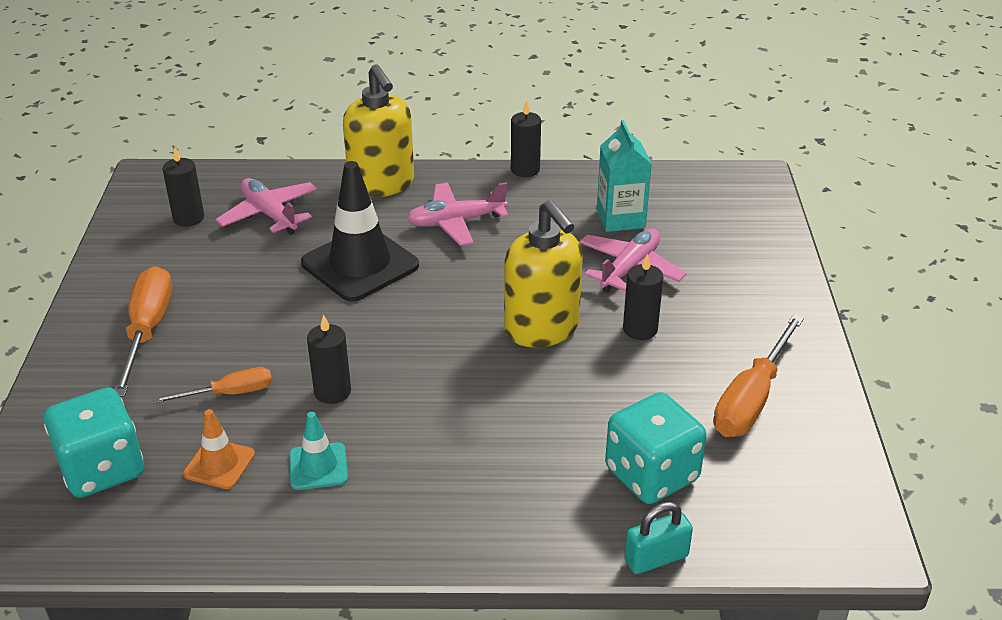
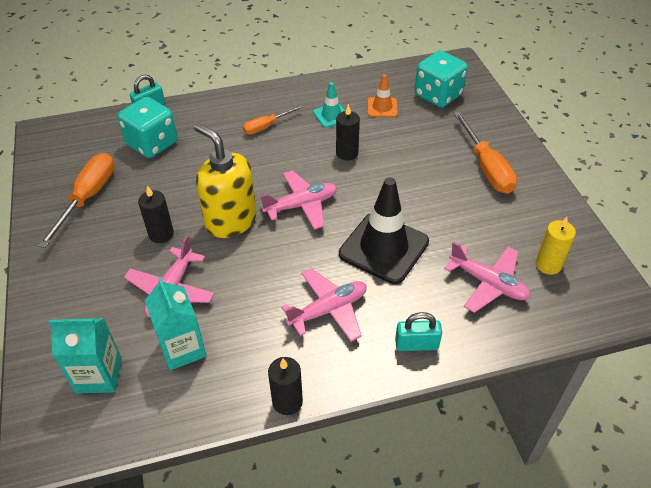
camera: 165 degrees right, 10 degrees up
orange screwdriver [153,367,272,404] -> orange screwdriver moved to [243,105,303,135]
black candle [163,147,204,227] -> yellow candle [535,217,576,275]
yellow soap dispenser [343,64,414,197] -> turquoise padlock [395,312,442,351]
none -> turquoise carton [49,318,122,393]
none -> pink plane [260,170,337,230]

